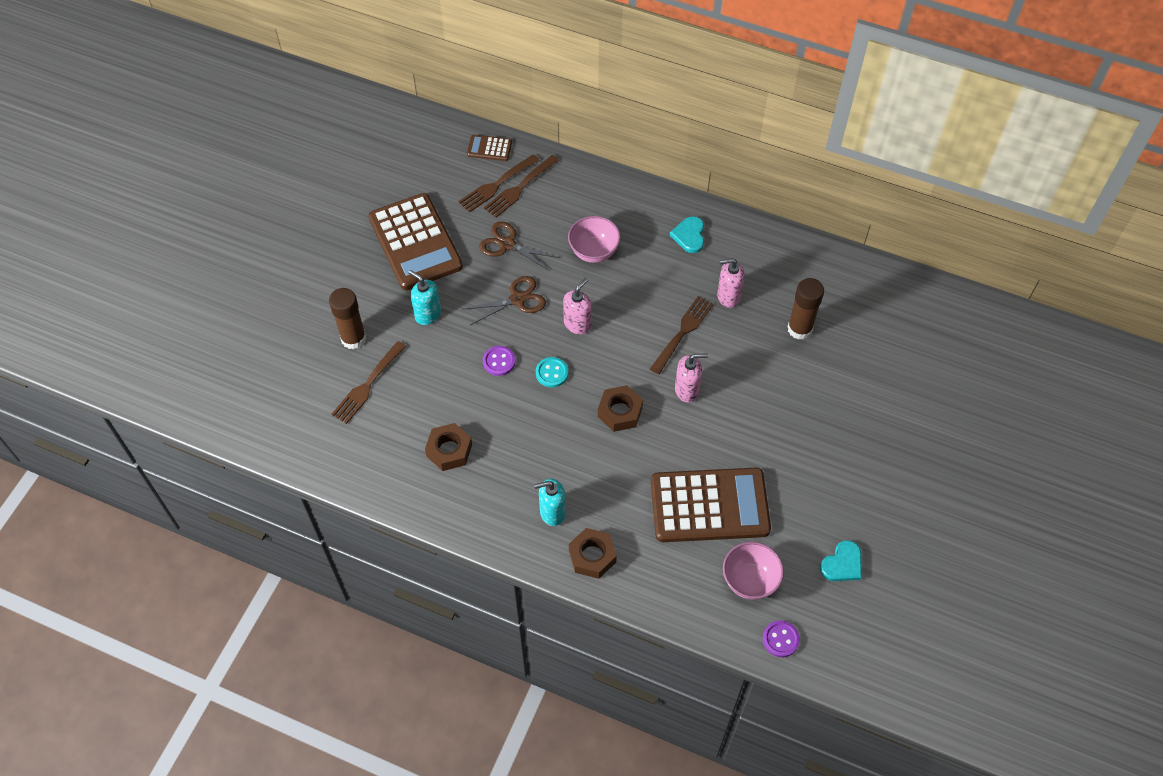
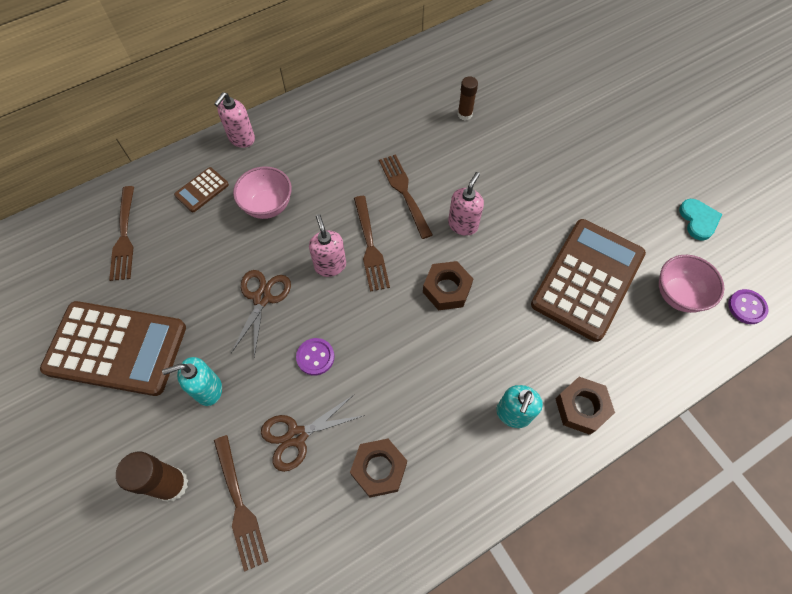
camera: 55 degrees left, 5 degrees up
brown calculator [467,135,512,161] -> brown calculator moved to [174,167,229,212]
brown scissors [479,222,559,271] -> brown scissors moved to [261,394,365,472]
brown fork [484,155,559,218] -> brown fork moved to [354,196,390,292]
turquoise button [536,357,568,387] -> none
turquoise heart [670,216,704,253] -> none
pink soap dispenser [717,258,745,308] -> pink soap dispenser moved to [214,92,255,148]
brown glue stick [788,278,824,340] -> brown glue stick [457,76,478,120], size x0.62

